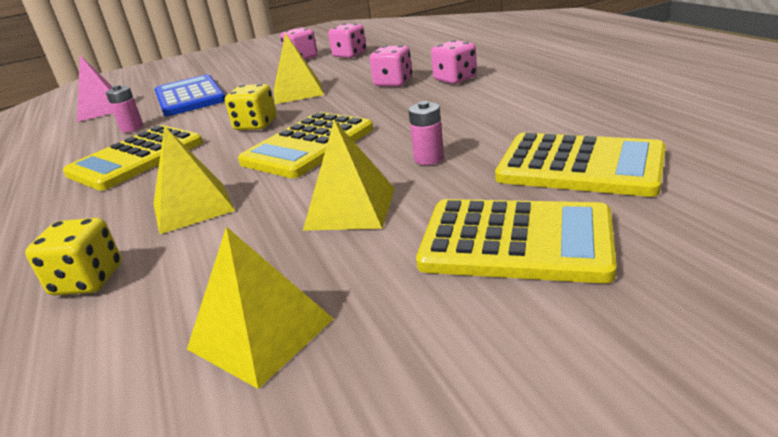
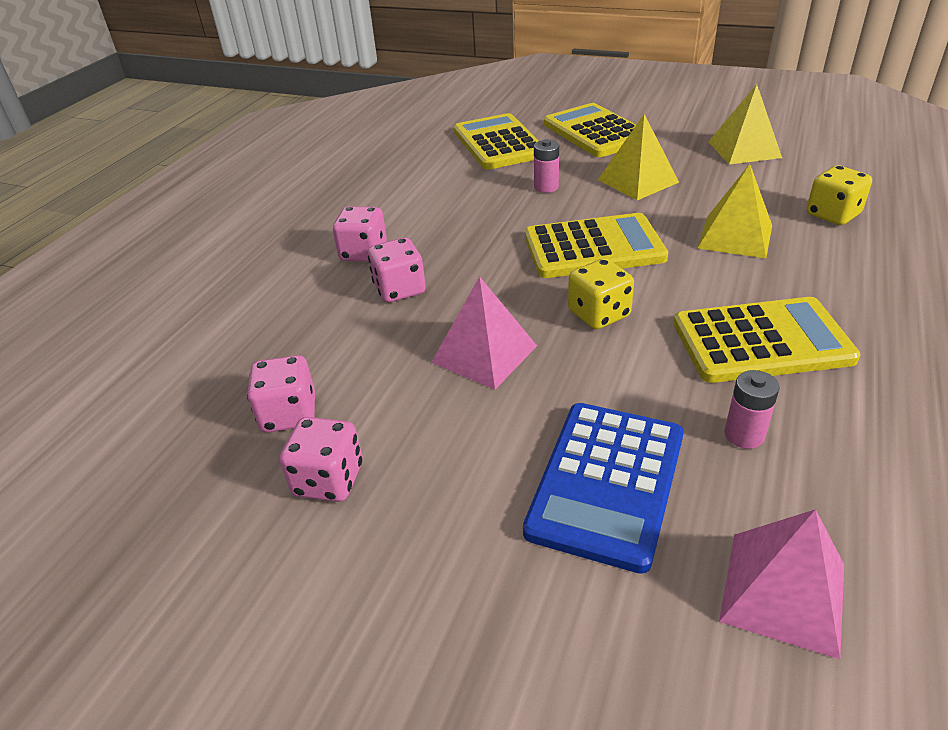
camera: 135 degrees left, 10 degrees up
yellow pyramid [274,33,324,104] -> pink pyramid [431,276,537,390]

